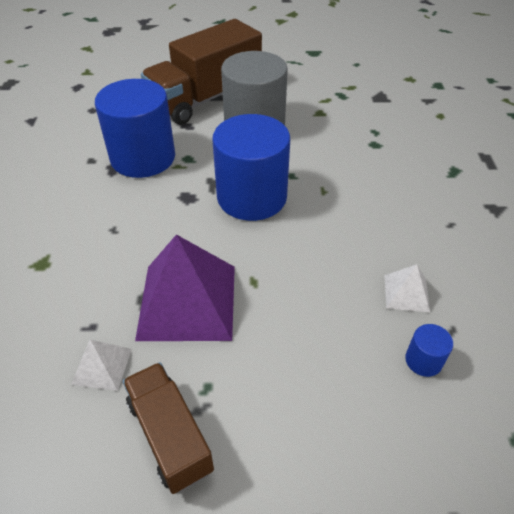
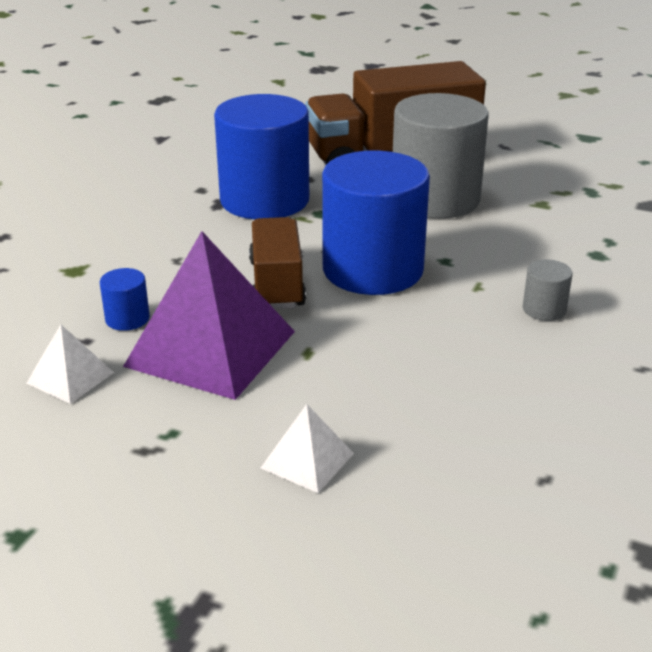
camera: 25 degrees right, 15 degrees down
brown truck [123,362,214,494] -> brown truck moved to [249,217,306,309]
white pyramid [384,264,430,312] -> white pyramid moved to [261,404,354,493]
blue cylinder [405,324,453,377] -> blue cylinder moved to [100,268,150,331]
none -> grey cylinder [523,259,573,321]

